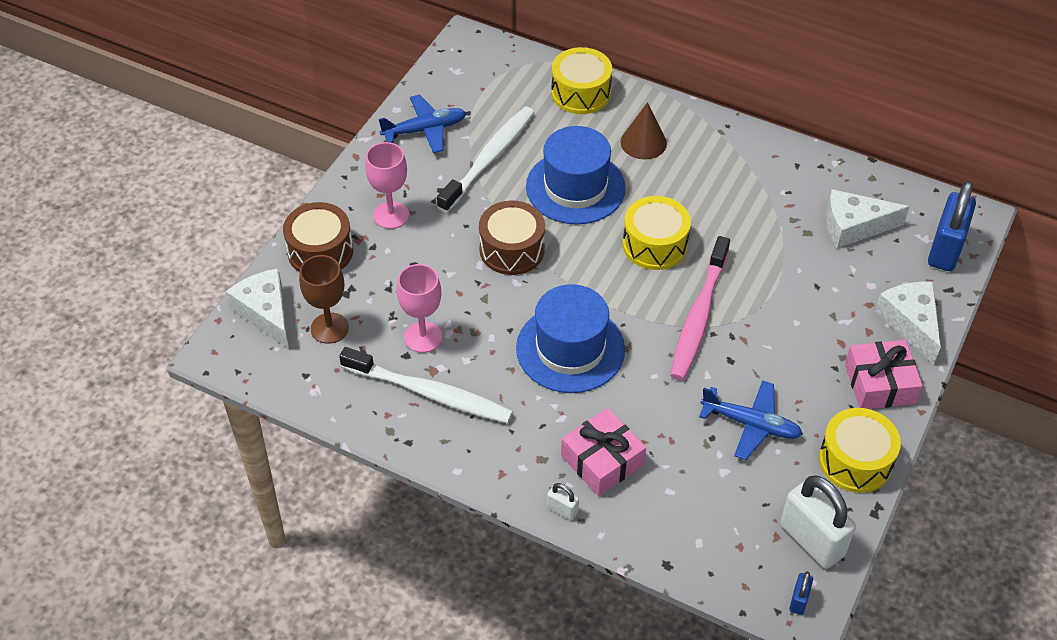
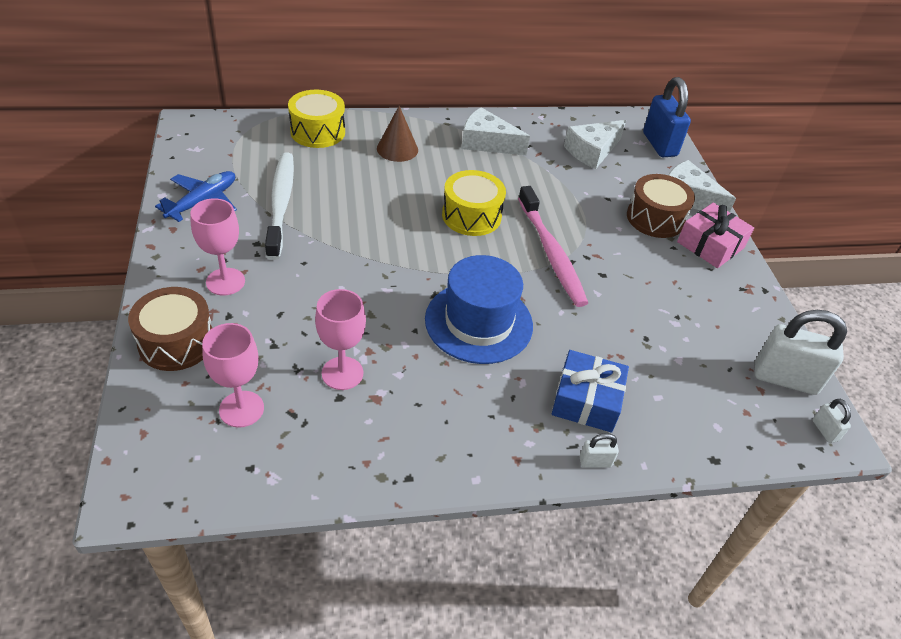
camera: 40 degrees left, 5 degrees down
white cheese [226,269,289,349] -> white cheese moved to [462,107,530,155]
brown goblet [299,255,349,344] -> pink goblet [202,323,264,428]
white toothbrush [339,347,513,423] -> none
brown drum [479,200,545,275] -> brown drum moved to [627,174,695,238]
blue hat [526,126,626,224] -> none
pink gift [561,408,646,496] -> blue gift [552,350,629,433]
blue plane [699,380,803,460] -> none
blue padlock [789,571,813,615] -> white padlock [812,399,851,443]
yellow drum [819,408,901,493] -> none

